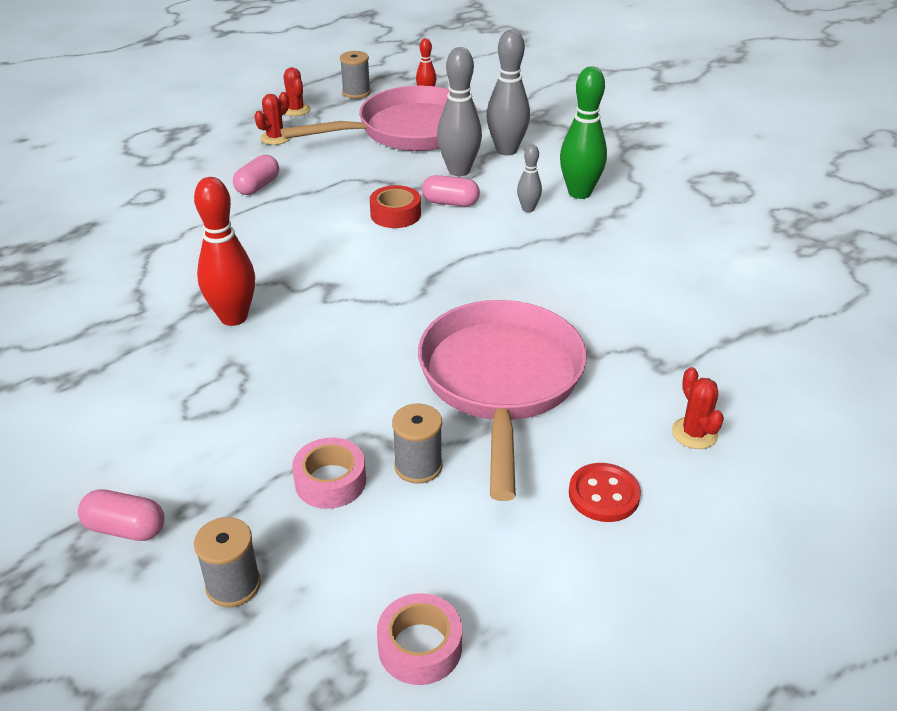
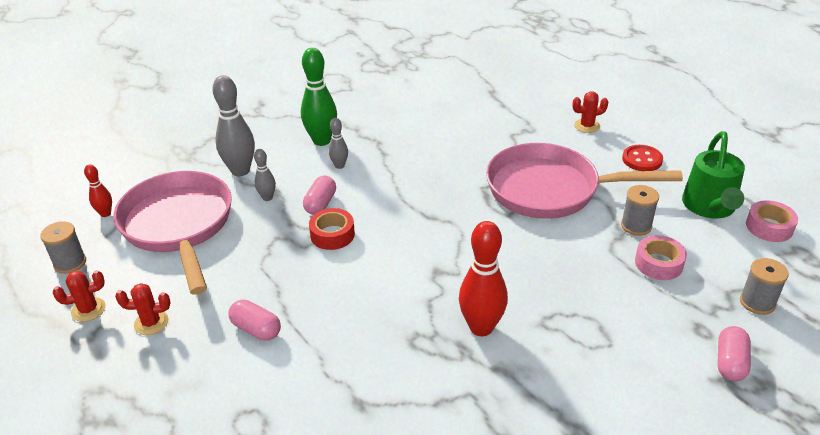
camera: 85 degrees left, 0 degrees up
red cactus [254,92,290,145] -> red cactus turned 45 degrees counterclockwise [115,283,170,335]
grey bowling pin [437,47,482,176] -> grey bowling pin [254,149,276,201], size x0.53
none -> green watering can [682,131,745,219]

